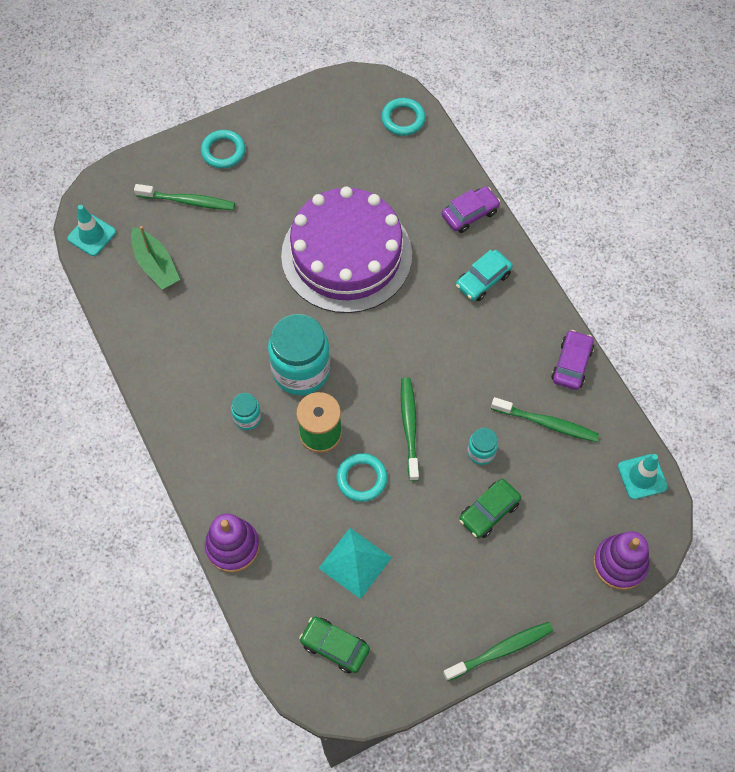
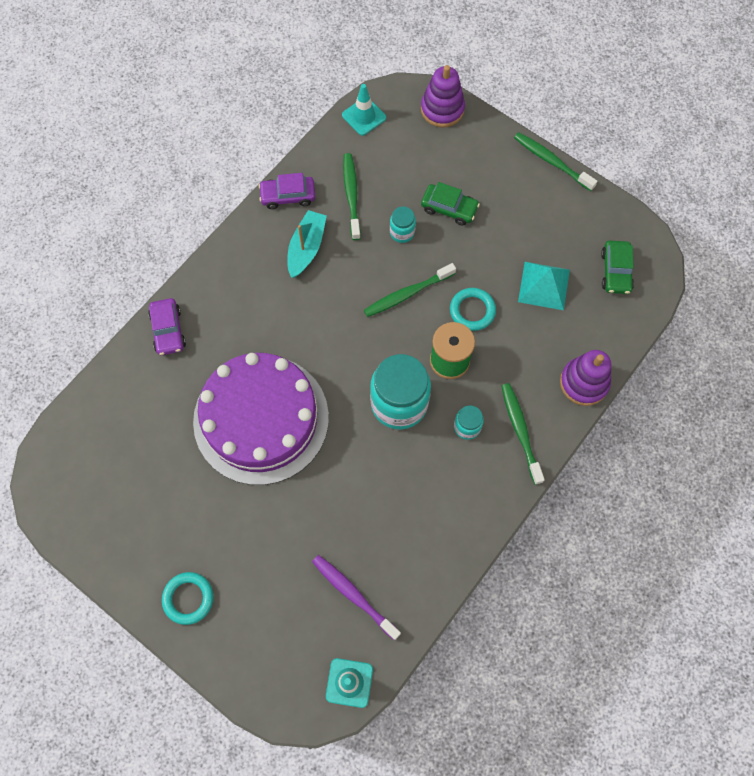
camera: 115 degrees left, 5 degrees up
green boat [131,226,180,290] -> purple toothbrush [312,555,401,640]
green toothbrush [134,184,235,210] -> green toothbrush moved to [501,383,545,485]
turquoise ring [381,98,425,136] -> none
purple car [442,187,500,233] -> purple car turned 135 degrees counterclockwise [148,298,186,355]
turquoise car [456,250,513,301] -> none
none -> turquoise boat [287,210,327,278]

